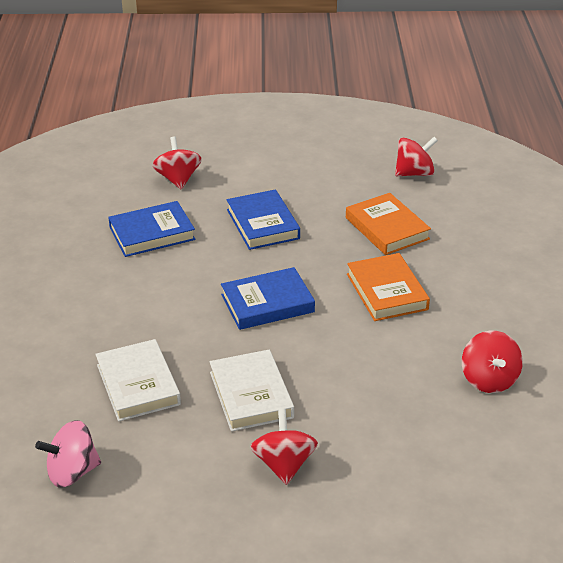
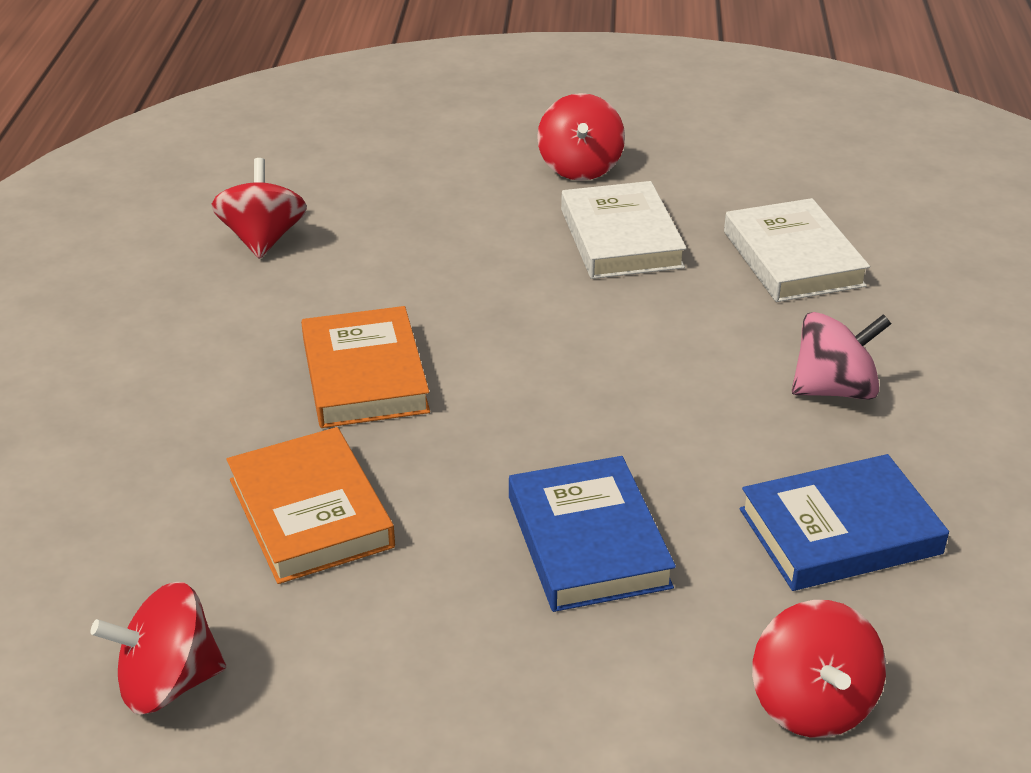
camera: 175 degrees left, 0 degrees up
pink spinning top [35,420,101,488] -> pink spinning top moved to [792,312,891,400]
blue book [221,267,315,330] -> none

